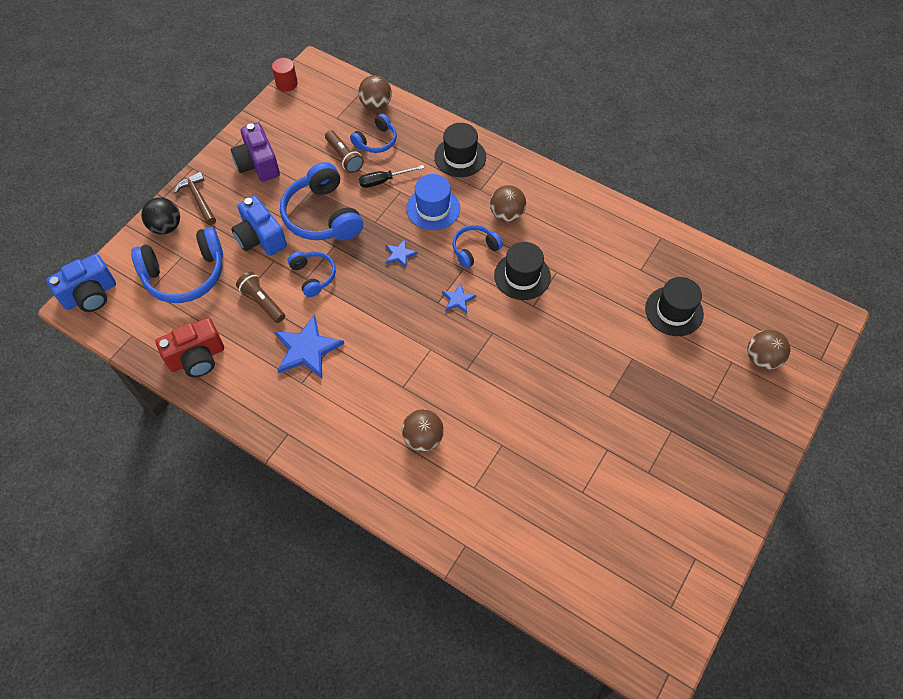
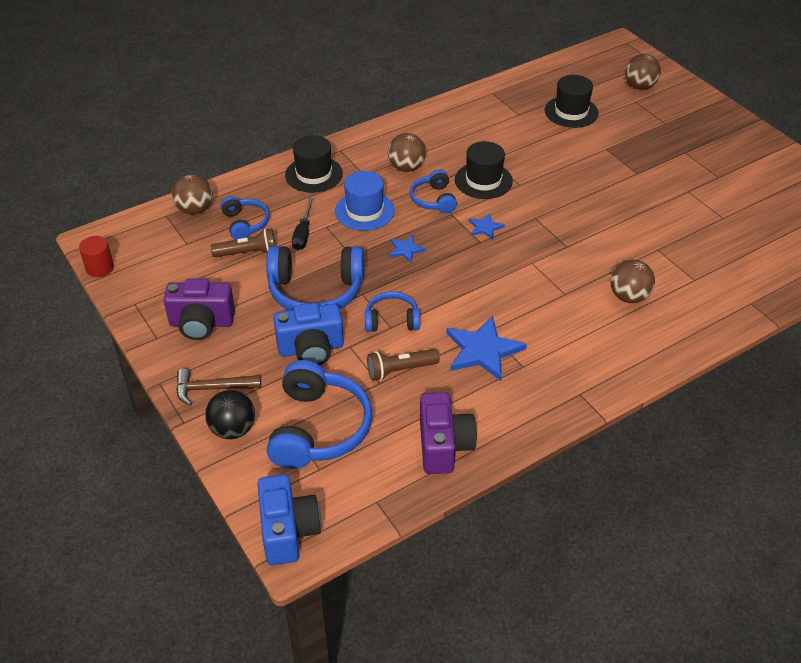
camera: 65 degrees left, 15 degrees down
red camera [156,318,224,377] -> purple camera [420,392,477,474]

